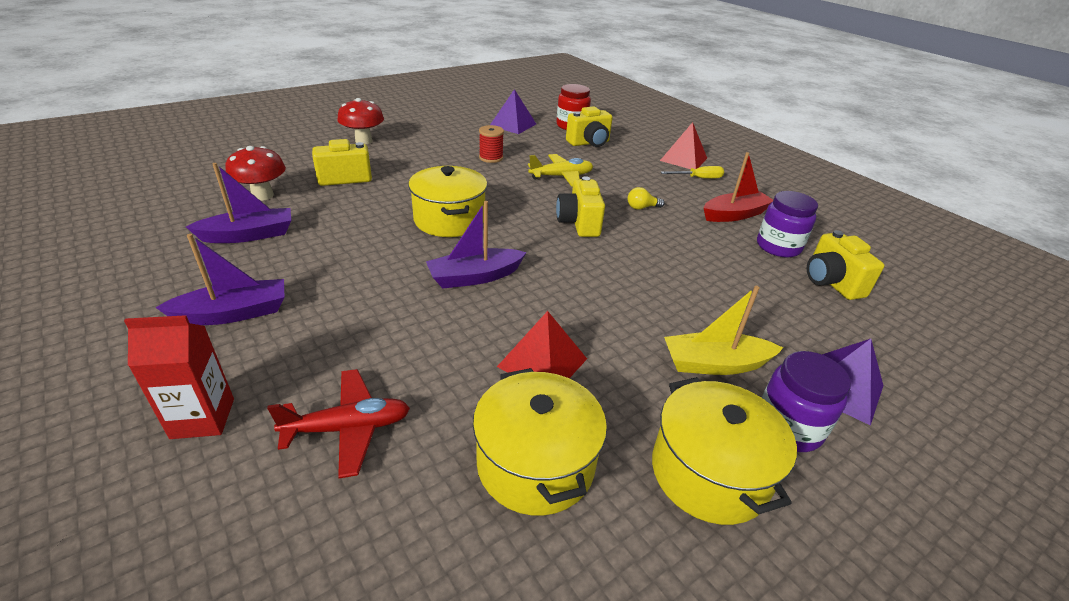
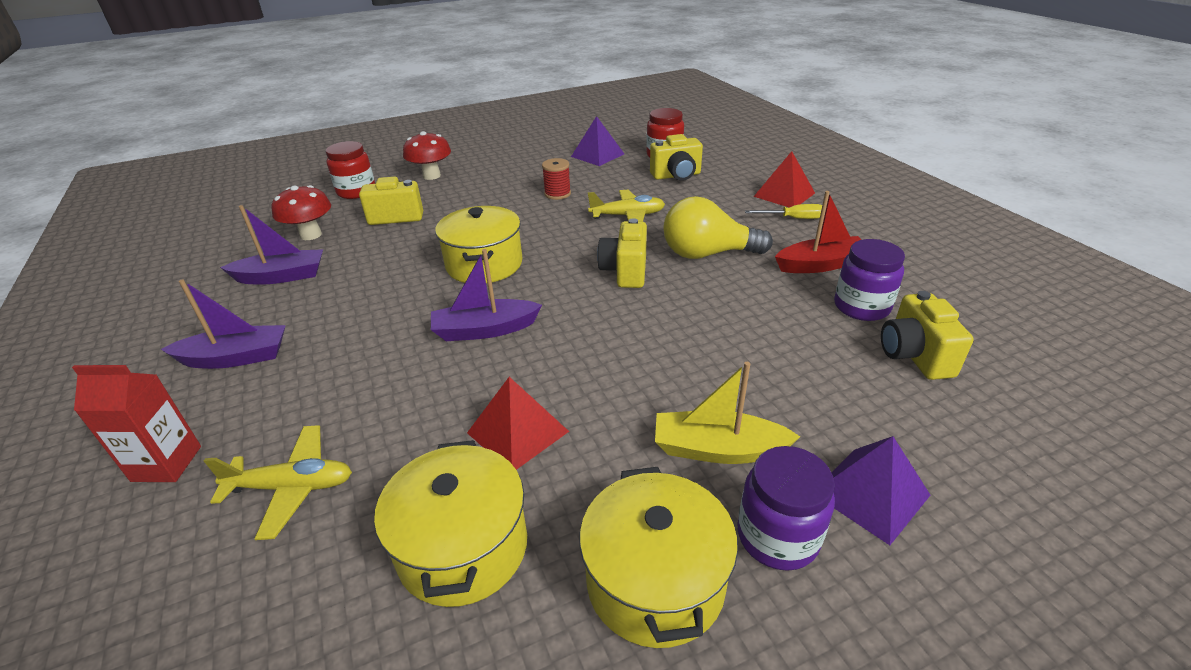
camera: 15 degrees right, 0 degrees up
red plane [267,369,410,478] -> yellow plane [204,425,352,540]
yellow light bulb [628,187,665,210] -> yellow light bulb [663,196,773,259], size x2.36
none -> red jar [326,141,375,199]

